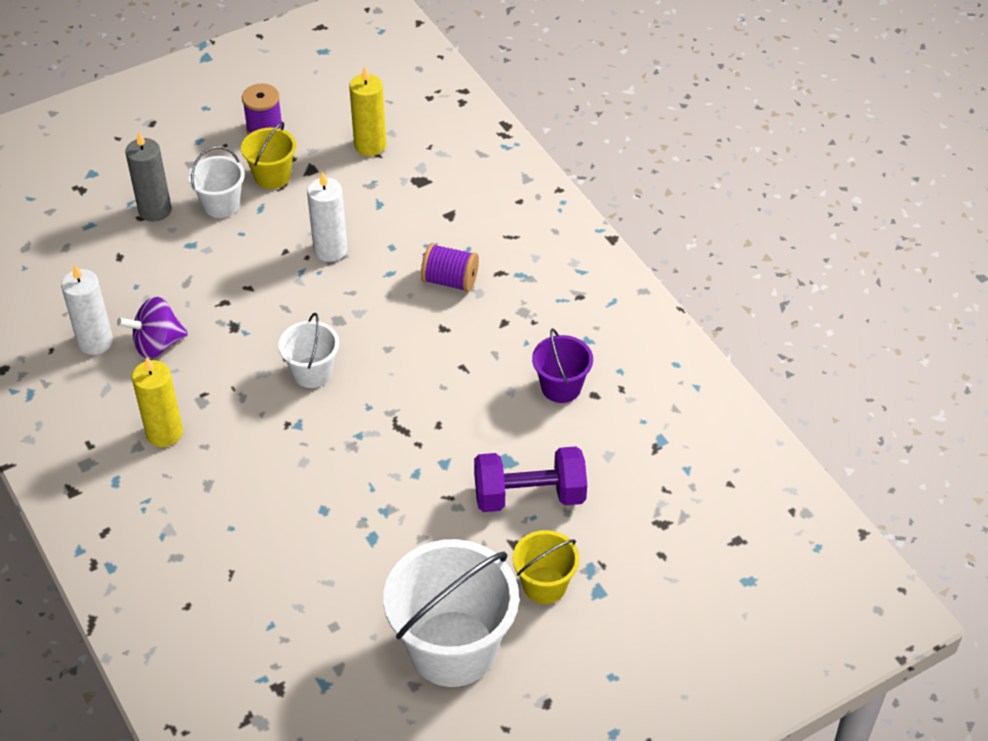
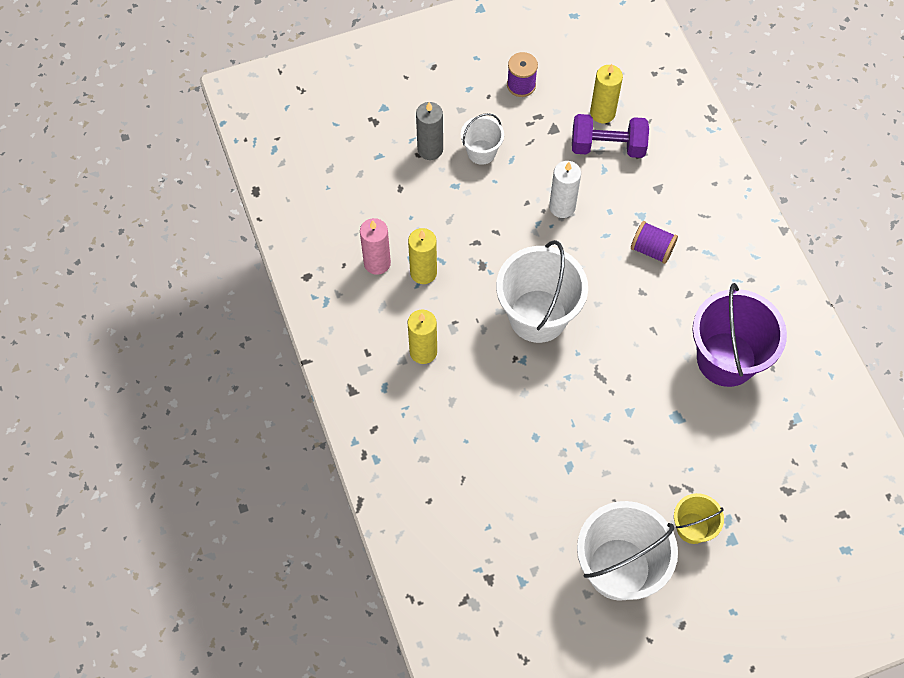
camera: 10 degrees right, 15 degrees up
white candle [61,264,113,355] -> pink candle [360,218,391,275]
purple spinning top [117,297,188,359] -> yellow candle [408,228,437,284]
yellow bucket [241,122,296,189] -> none
white bucket [278,313,339,388] -> white bucket [496,240,588,343], size x1.94
purple dumbbell [474,446,587,512] -> purple dumbbell moved to [572,114,649,158]
purple bucket [532,328,593,403] -> purple bucket [693,283,787,387], size x1.94

